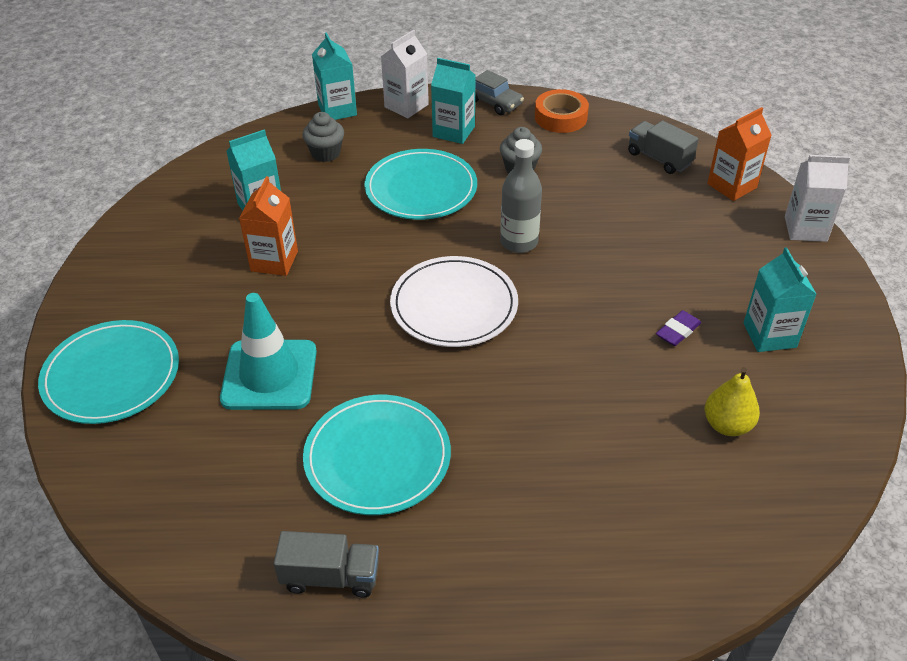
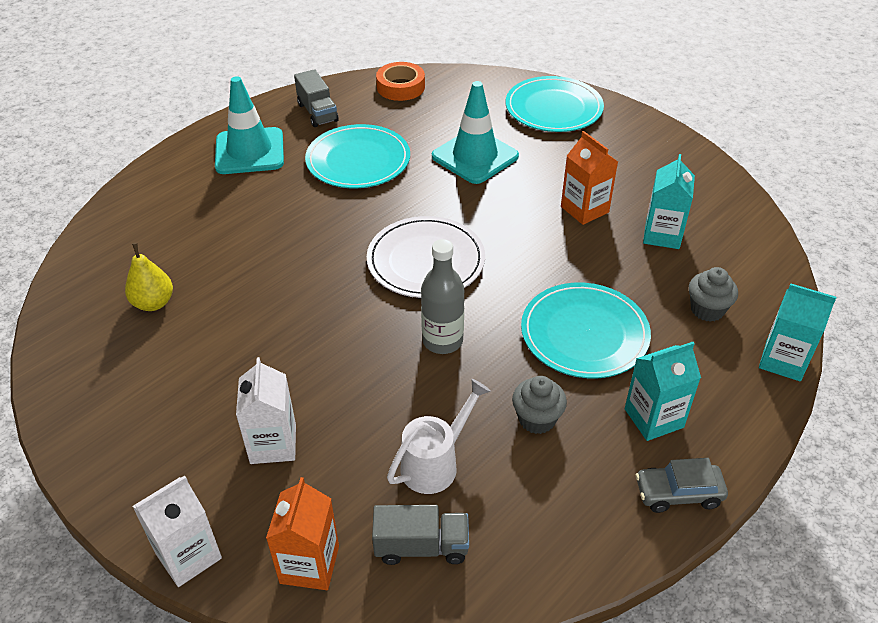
camera: 135 degrees right, 0 degrees up
grey truck [274,531,379,598] -> grey truck turned 75 degrees counterclockwise [294,69,339,127]
white carton [381,30,429,118] -> white carton moved to [236,357,296,464]
orange tape [535,89,589,133] -> orange tape moved to [376,62,425,101]
purple eraser [656,310,701,346] -> none
turquoise carton [744,247,817,352] -> none
none -> turquoise traffic cone [215,76,284,174]
none -> white watering can [387,379,491,494]

